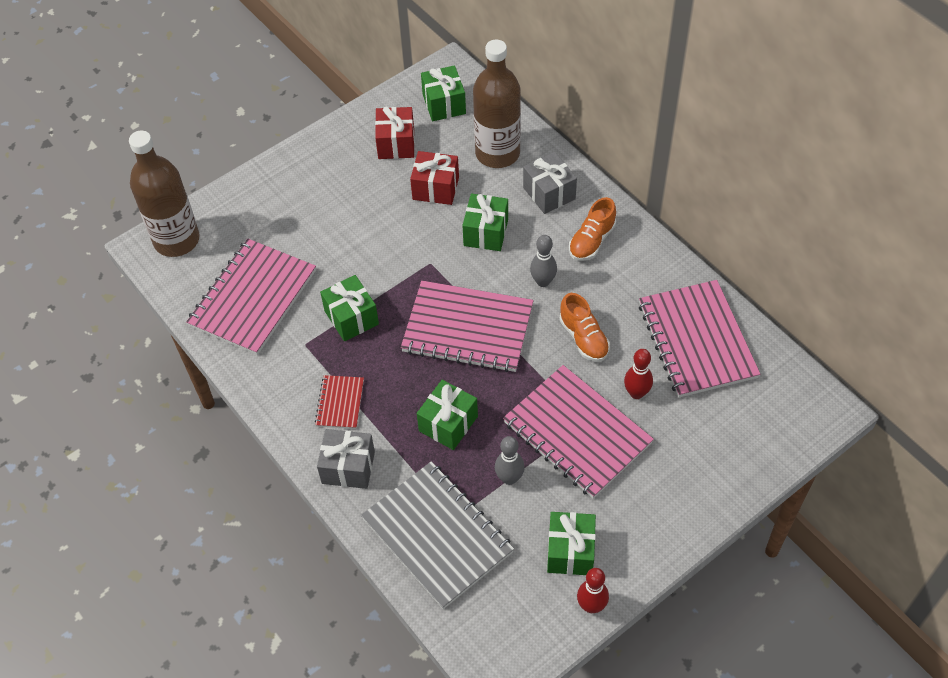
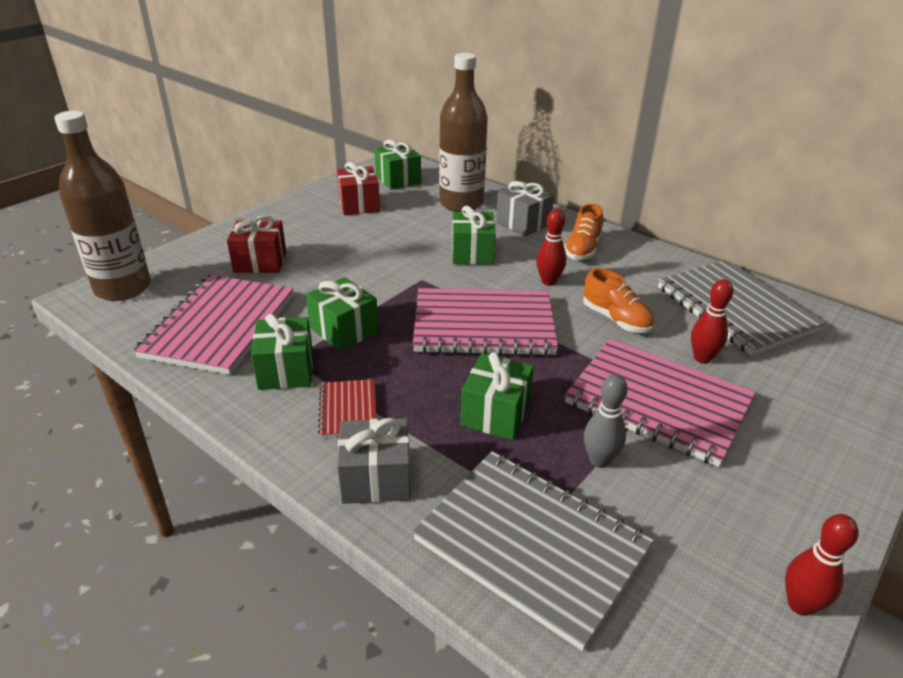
camera: 15 degrees left, 20 degrees down
red gift [410,151,459,205] -> red gift moved to [227,215,286,273]
grey bowling pin [530,235,557,287] -> red bowling pin [536,209,566,286]
green gift [547,512,596,575] -> green gift moved to [251,314,313,390]
pink notebook [639,280,760,398] -> grey notebook [658,260,826,356]

